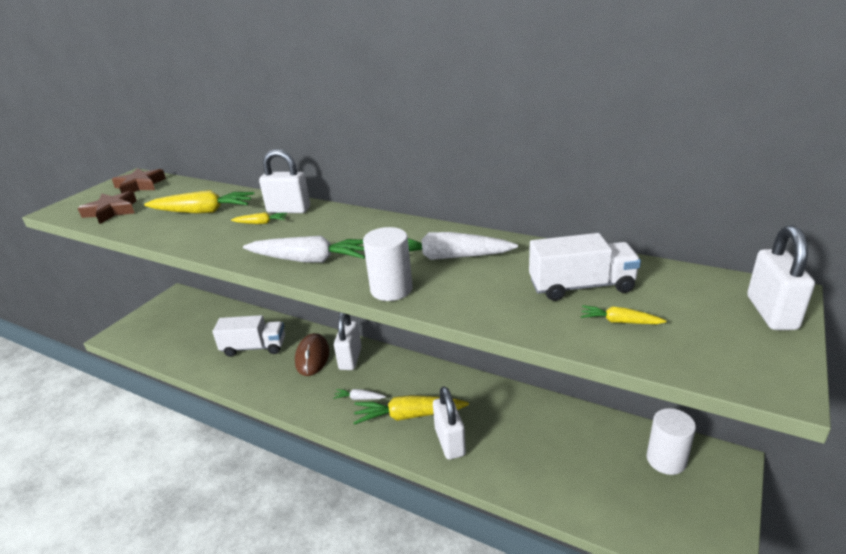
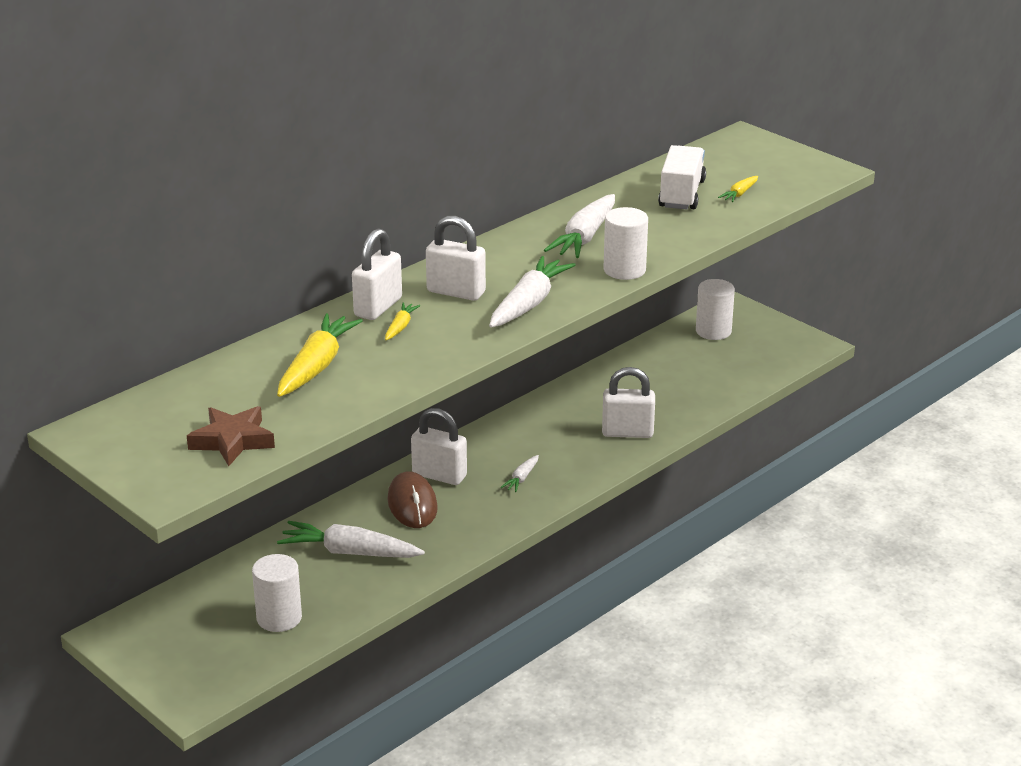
camera: 75 degrees left, 0 degrees up
brown star [112,168,166,193] -> none
white truck [212,315,285,357] -> white carrot [277,521,425,558]
brown mouse [295,333,329,376] -> brown mouse turned 60 degrees clockwise [387,471,438,528]
yellow carrot [353,395,469,425] -> none
white padlock [747,225,815,330] -> white padlock moved to [426,216,486,301]
none -> white cylinder [252,554,302,632]

